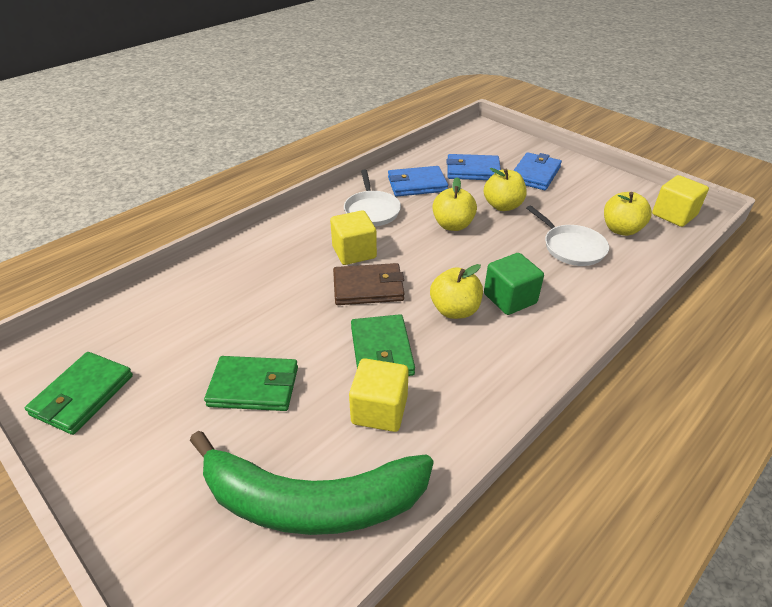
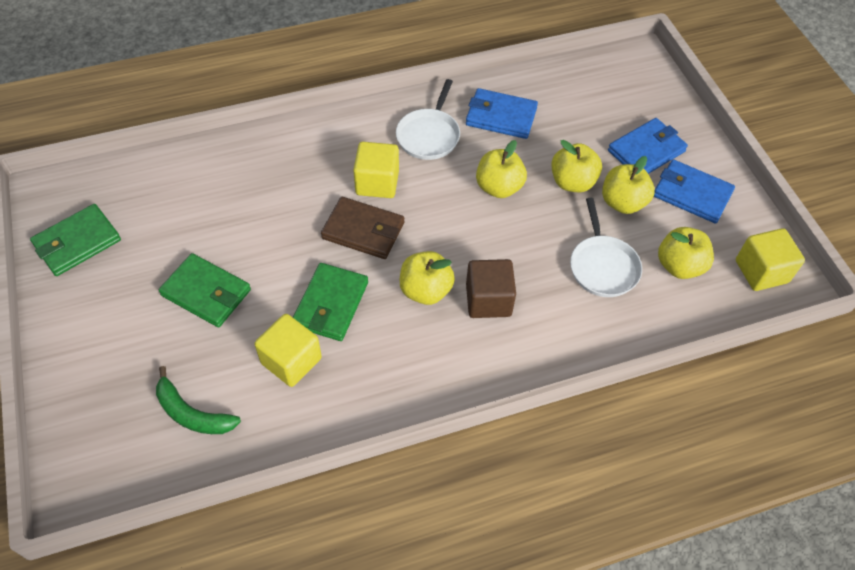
camera: 25 degrees right, 15 degrees up
green banana [190,431,434,535] -> green banana [156,366,241,434], size x0.50
blue wallet [447,154,501,180] -> blue wallet moved to [654,159,735,224]
green cube [484,253,544,315] -> brown cube [466,259,516,318]
none -> yellow apple [602,156,655,214]

